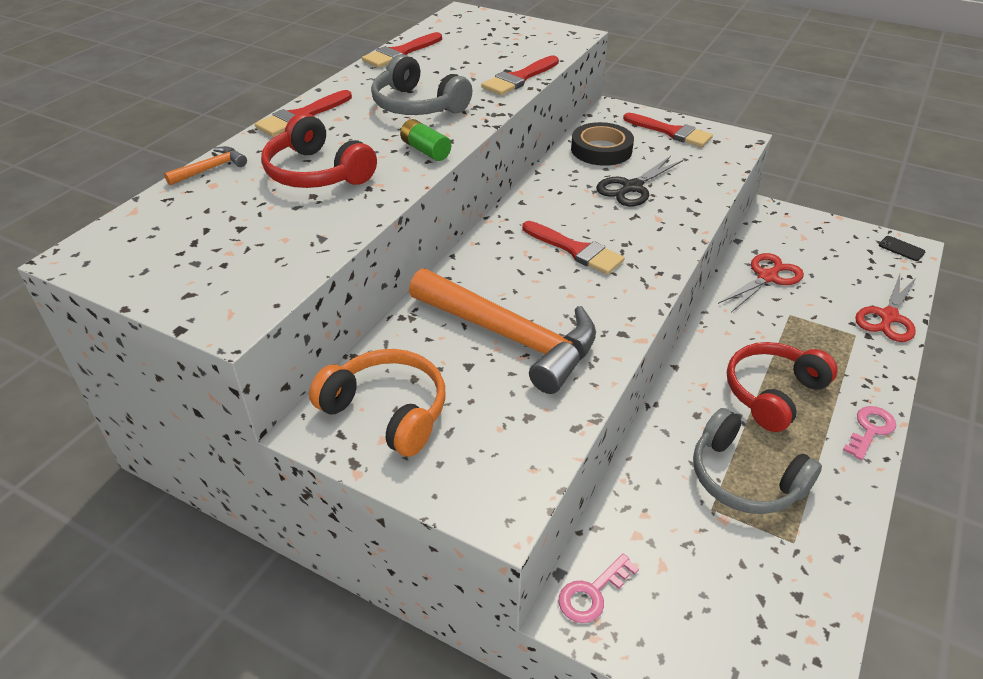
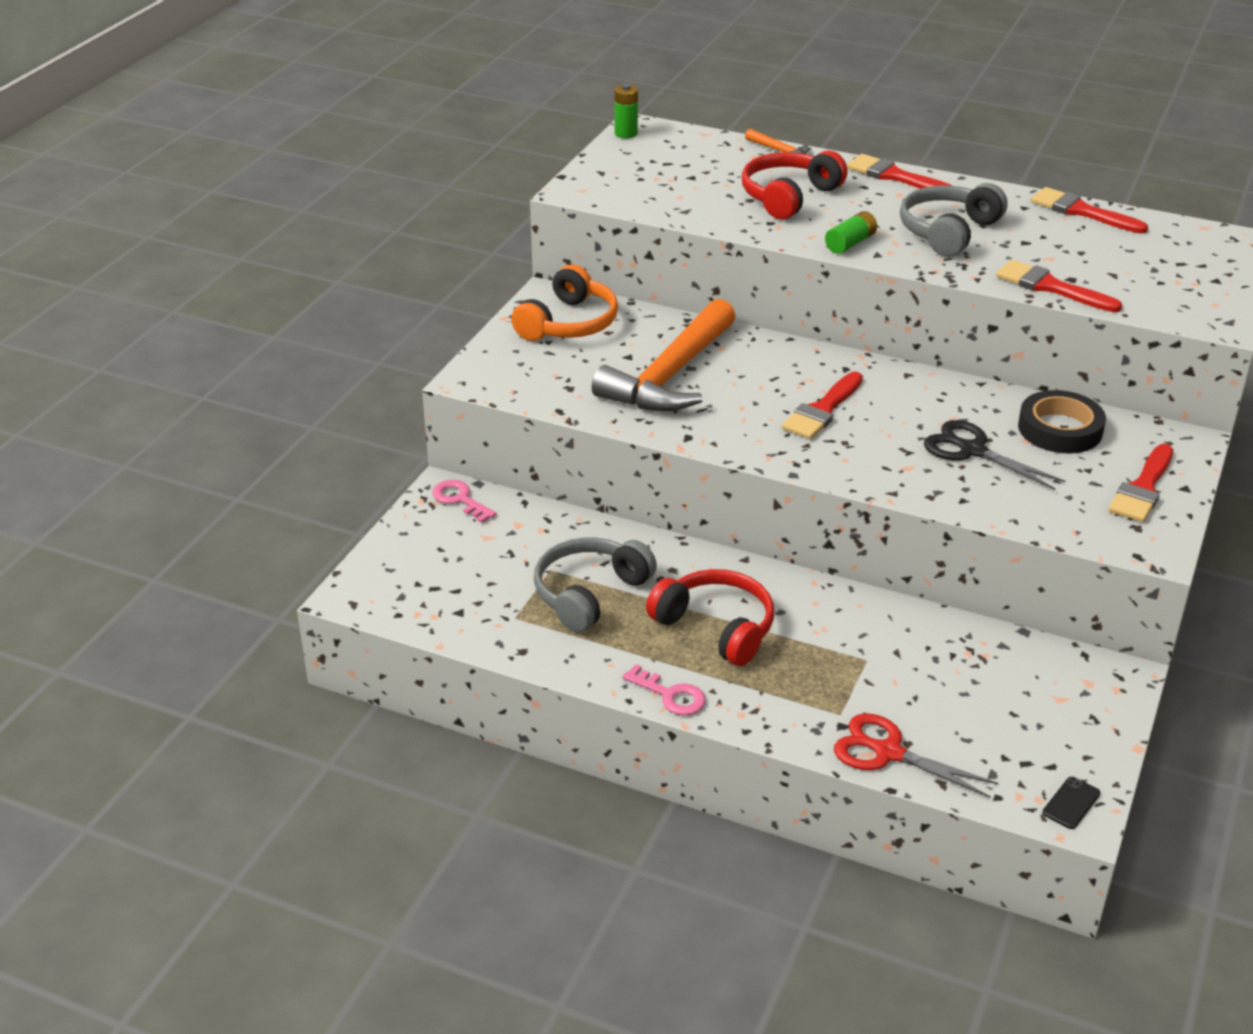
camera: 85 degrees right, 5 degrees down
red scissors [718,253,804,312] -> none
none -> green battery [614,84,638,138]

